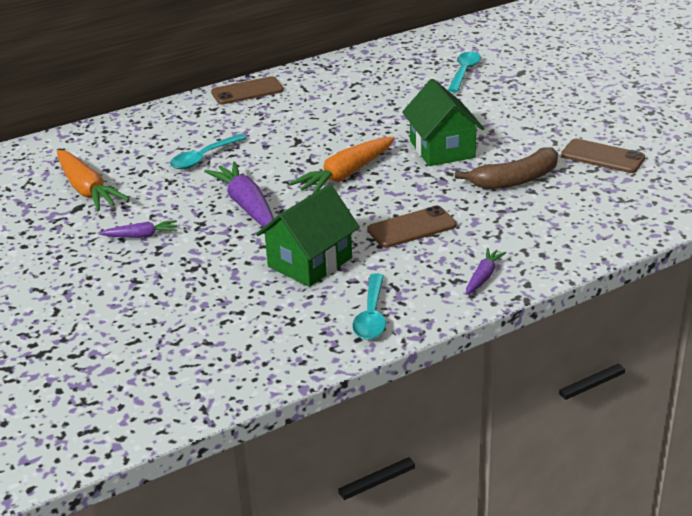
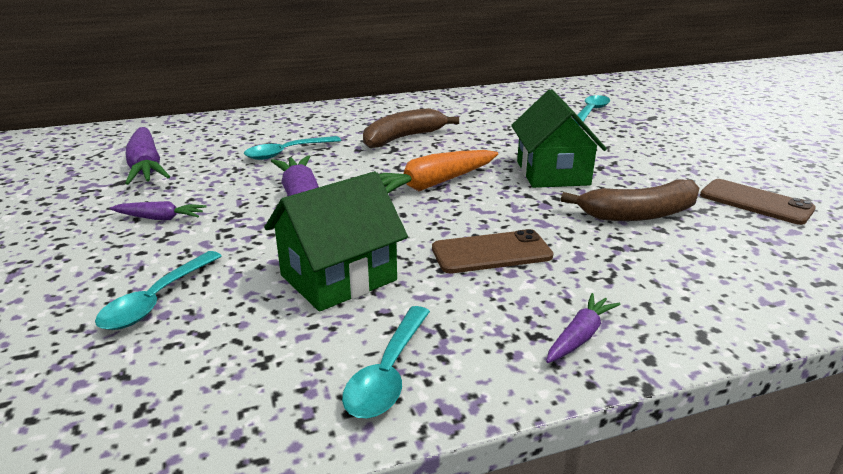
camera: 10 degrees right, 5 degrees down
orange carrot [57,150,129,211] -> purple carrot [125,127,170,185]
brown phone [211,76,284,104] -> none
none -> turquoise spoon [95,251,222,330]
none -> brown banana [363,108,459,148]

